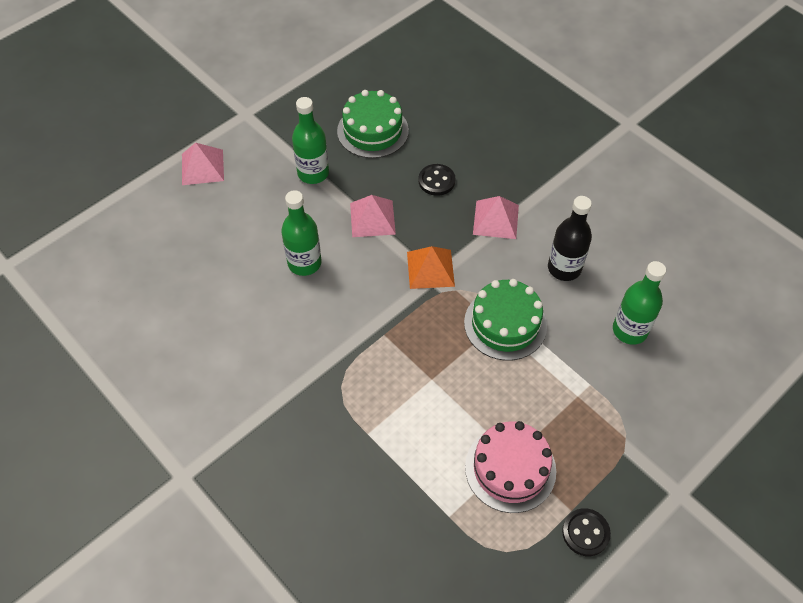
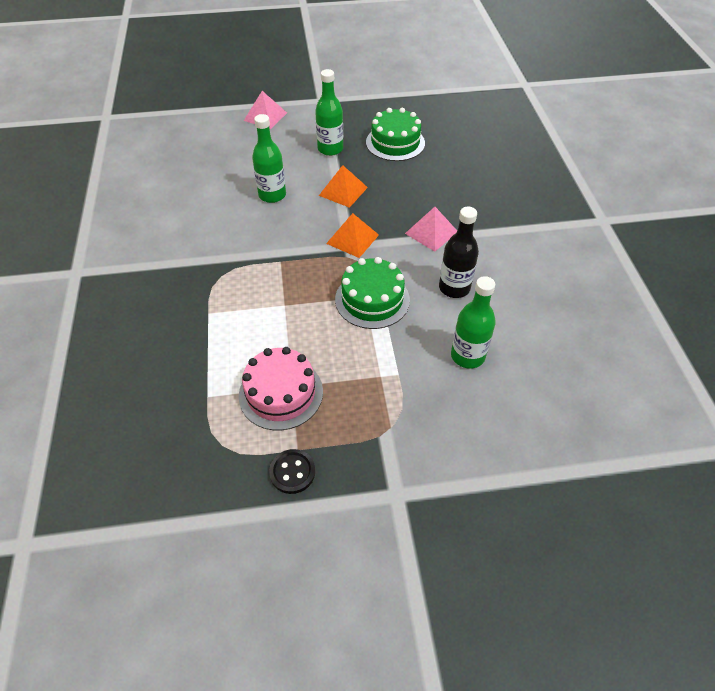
camera: 35 degrees right, 5 degrees down
pink pyramid [350,195,396,237] -> orange pyramid [319,165,368,208]
black button [418,164,455,196] -> none

